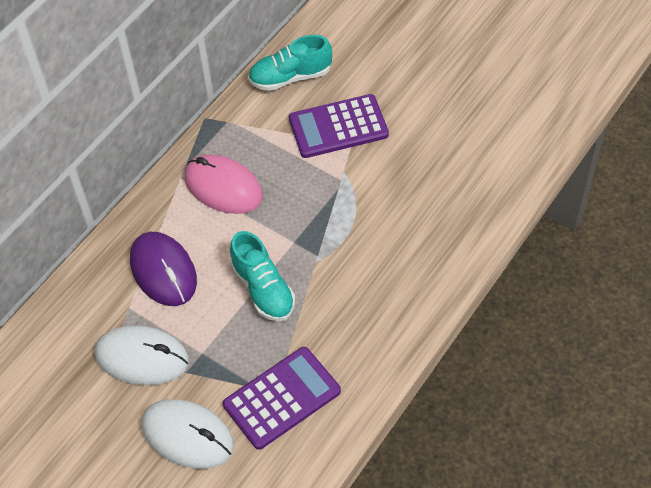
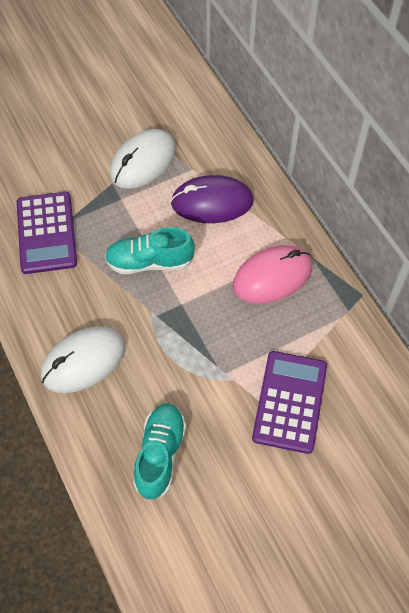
camera: 115 degrees right, 5 degrees up
white mouse [142,399,234,469] -> white mouse moved to [41,326,125,393]
turquoise shoe [248,35,332,91] -> turquoise shoe moved to [133,403,186,500]

